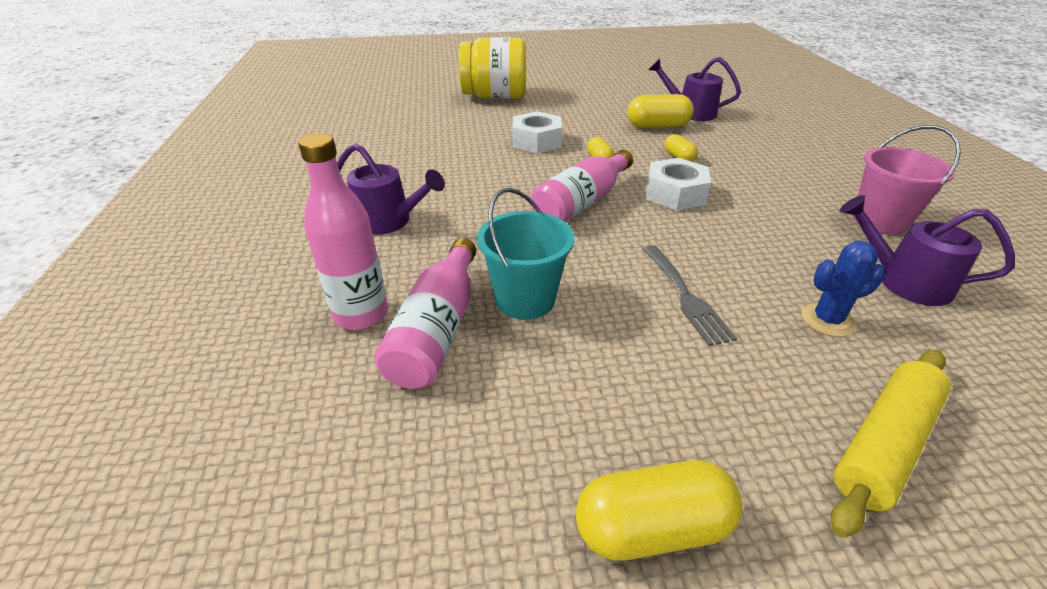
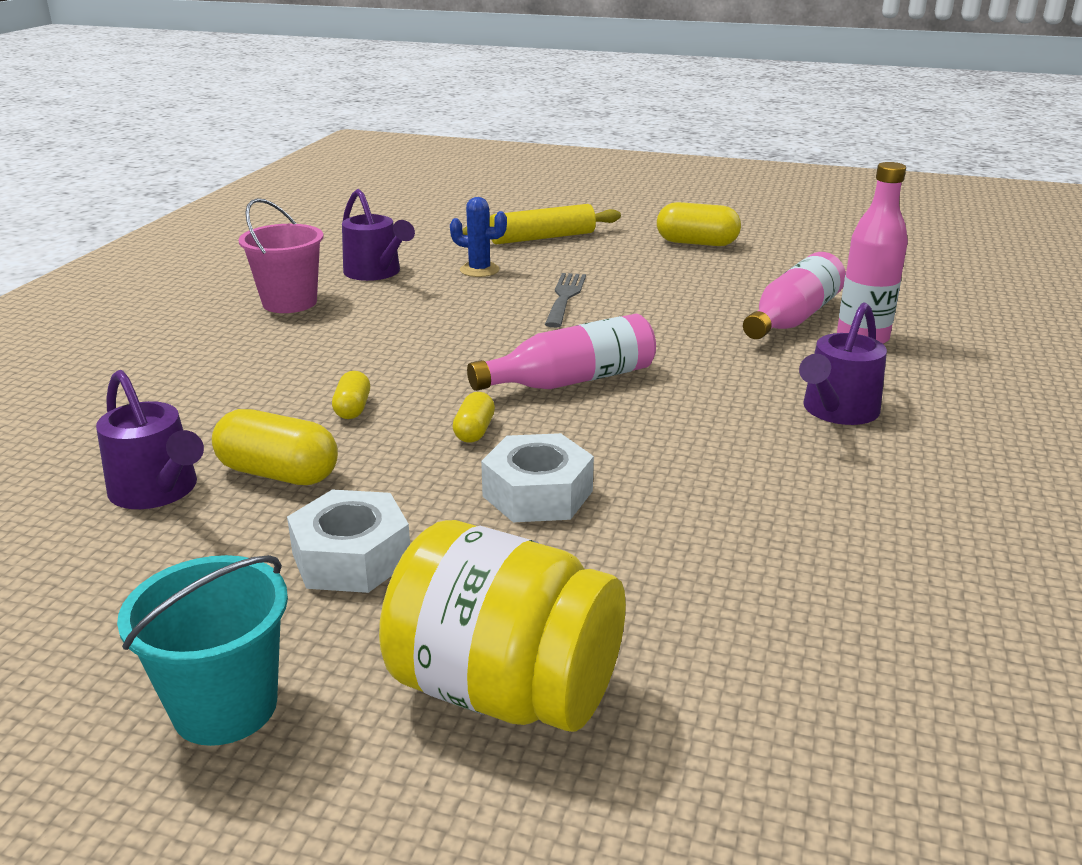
camera: 155 degrees left, 10 degrees down
purple watering can [337,143,445,235] -> purple watering can turned 105 degrees counterclockwise [799,303,887,425]
turquoise bucket [477,188,574,320] -> turquoise bucket moved to [117,555,288,746]
white nut [646,158,711,211] -> white nut moved to [287,489,410,593]

